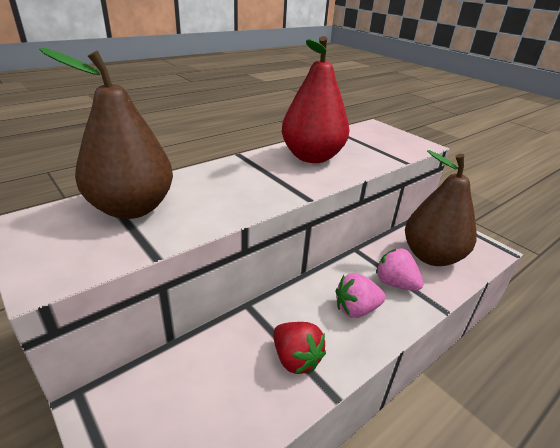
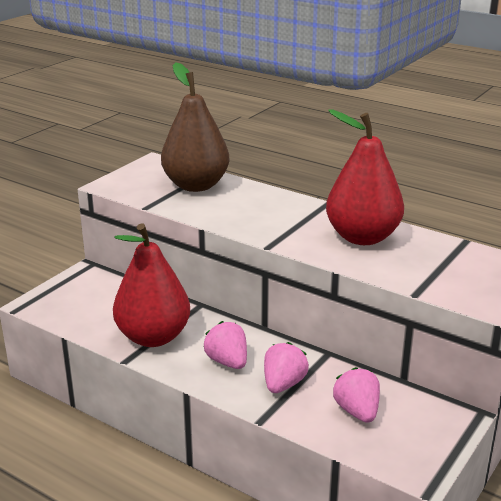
camera: 75 degrees right, 5 degrees down
red strawberry [273,322,326,374] -> red pear [113,223,190,347]
brown pear [405,150,477,266] -> pink strawberry [333,367,380,423]

